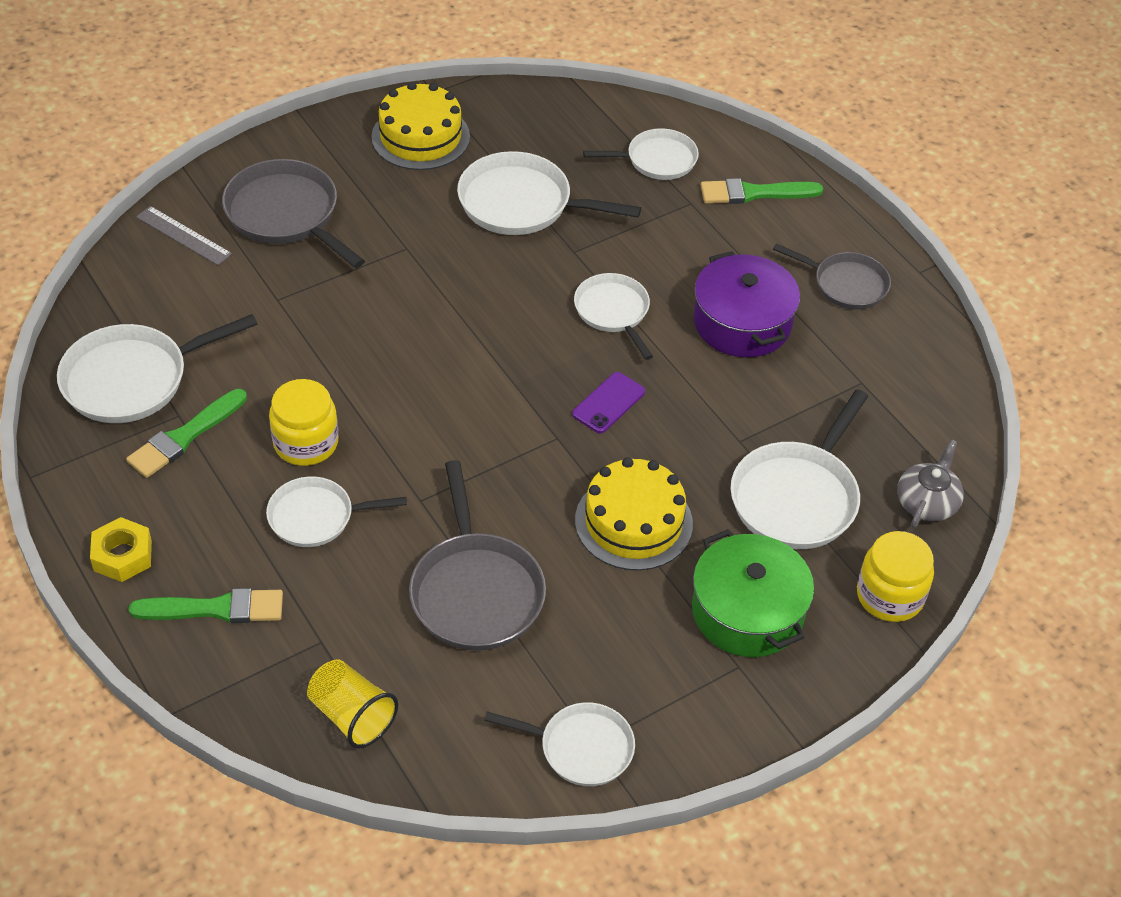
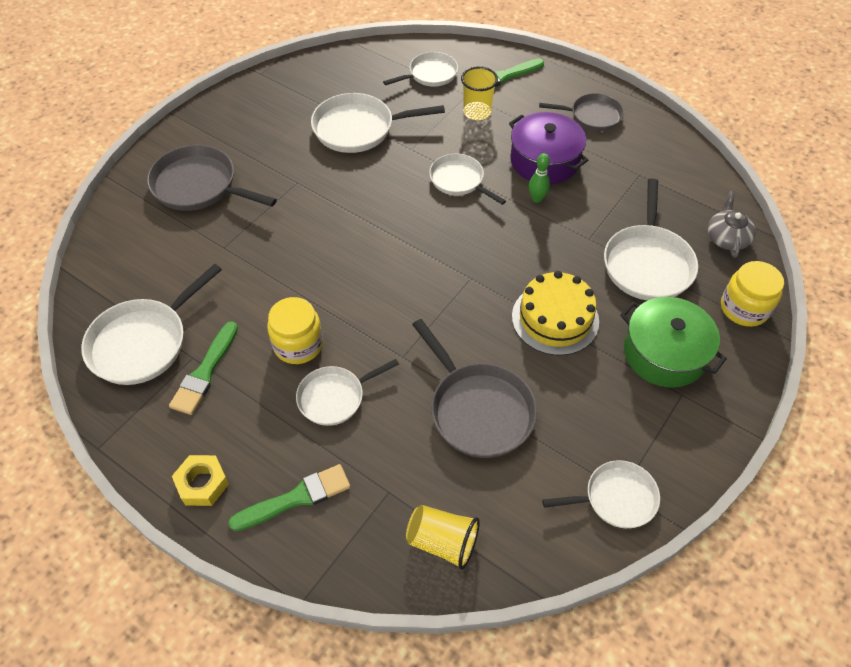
camera: 20 degrees left, 5 degrees up
grey ruler [136,206,232,265] -> none
yellow cake [372,82,470,170] -> none
purple phone [572,372,645,433] -> none
none -> yellow cup [461,66,498,120]
none -> green bowling pin [529,153,550,203]

